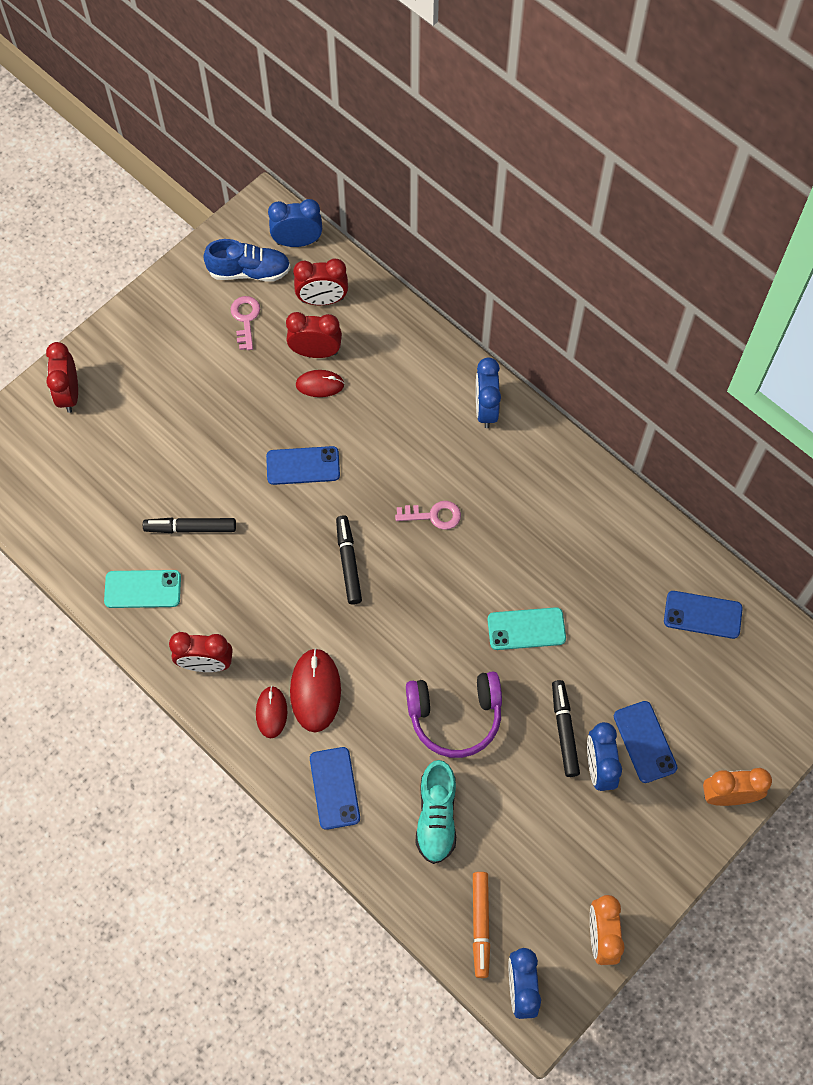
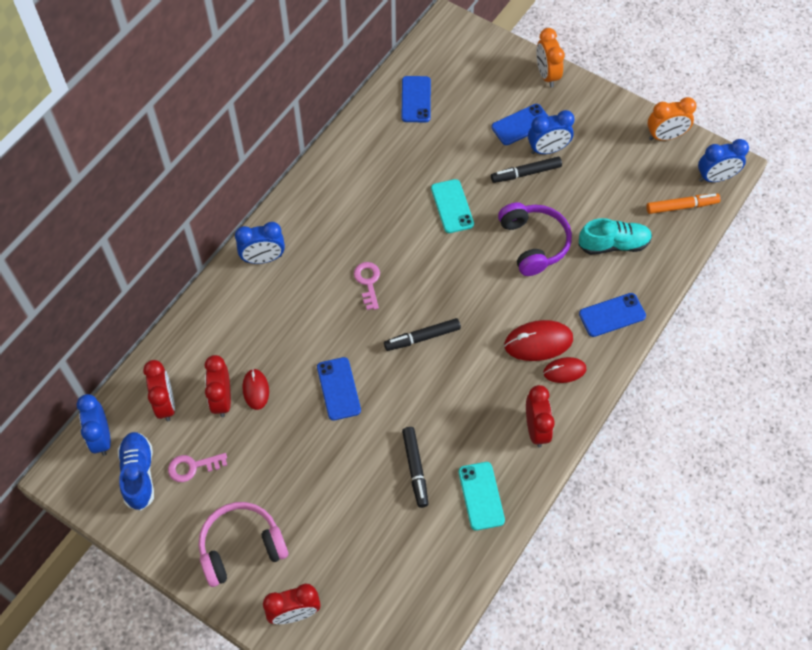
camera: 100 degrees left, 5 degrees down
none -> pink headphones [198,502,288,587]

